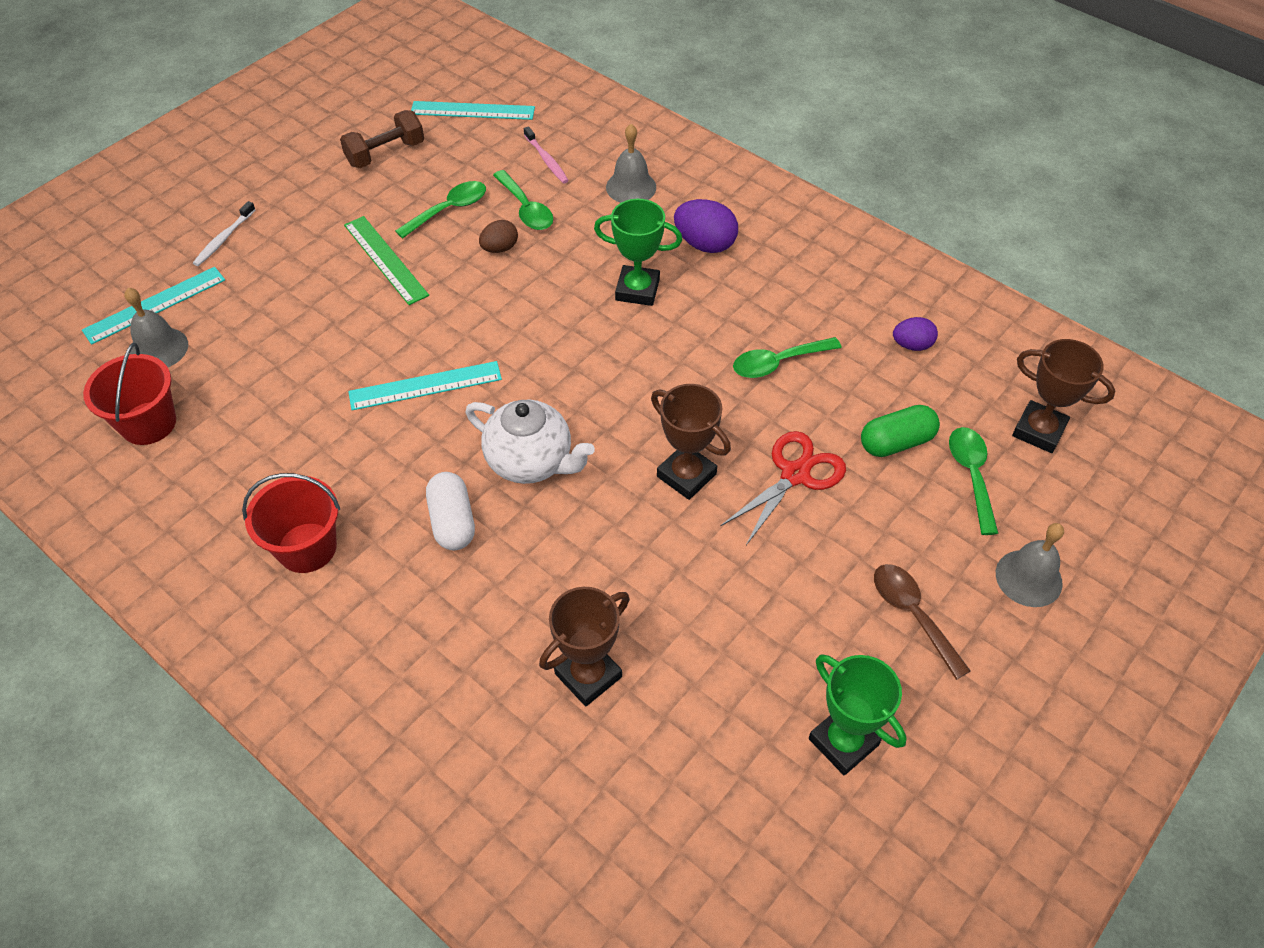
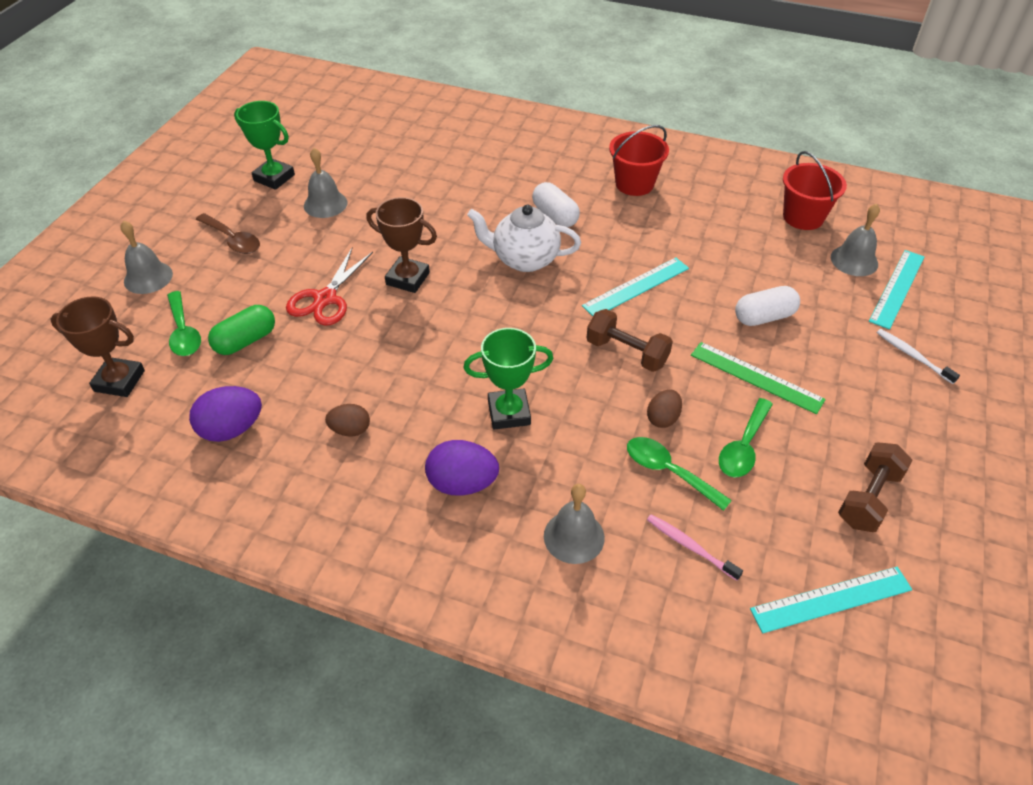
camera: 160 degrees right, 5 degrees down
white toothbrush [193,201,256,266] -> white toothbrush turned 45 degrees counterclockwise [877,329,960,384]
brown trophy [539,587,630,706] -> none
green spoon [733,337,842,378] -> none
purple egg [893,317,938,351] -> purple egg [189,386,262,442], size x1.60
none -> grey bell [304,148,347,218]
none -> brown egg [325,404,370,437]
none -> brown dumbbell [587,309,673,372]
none -> white capsule [735,286,800,326]

